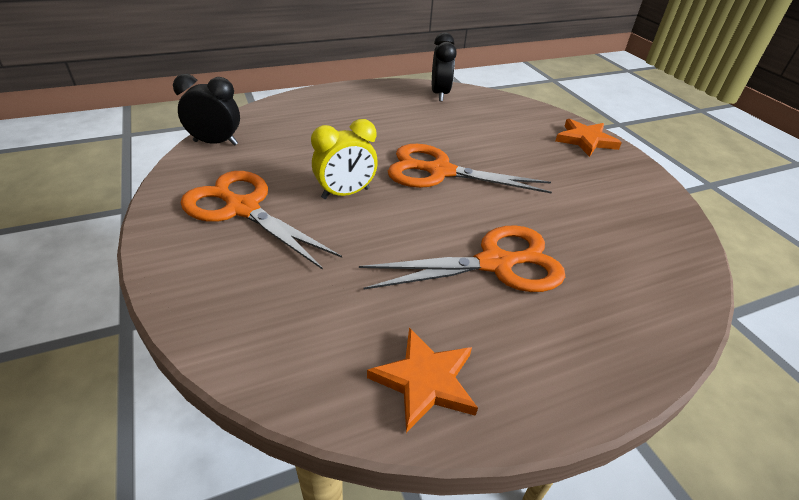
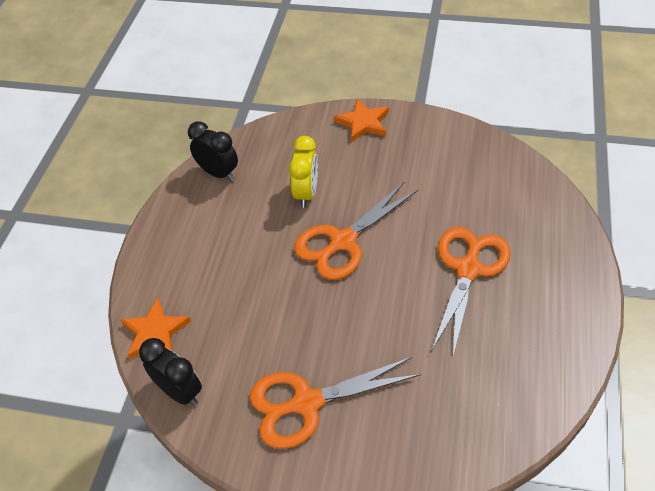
camera: 50 degrees left, 10 degrees up
black clock [173,74,240,146] -> black clock turned 90 degrees clockwise [139,338,202,406]
yellow clock [311,119,378,199] -> yellow clock moved to [289,136,318,208]
orange star [367,328,478,433] -> orange star moved to [121,298,191,359]

